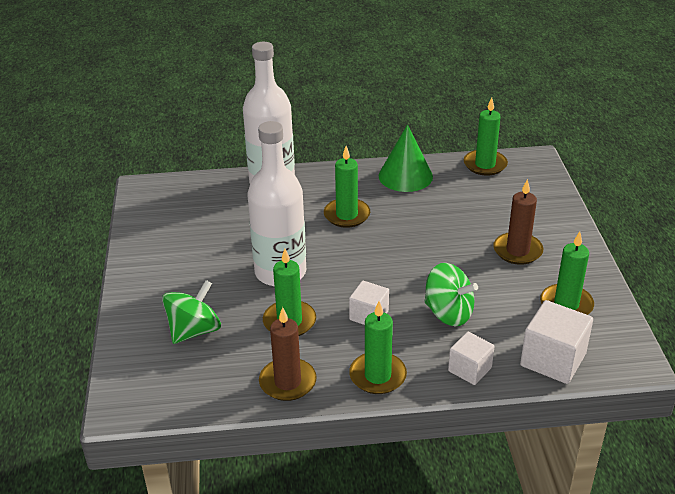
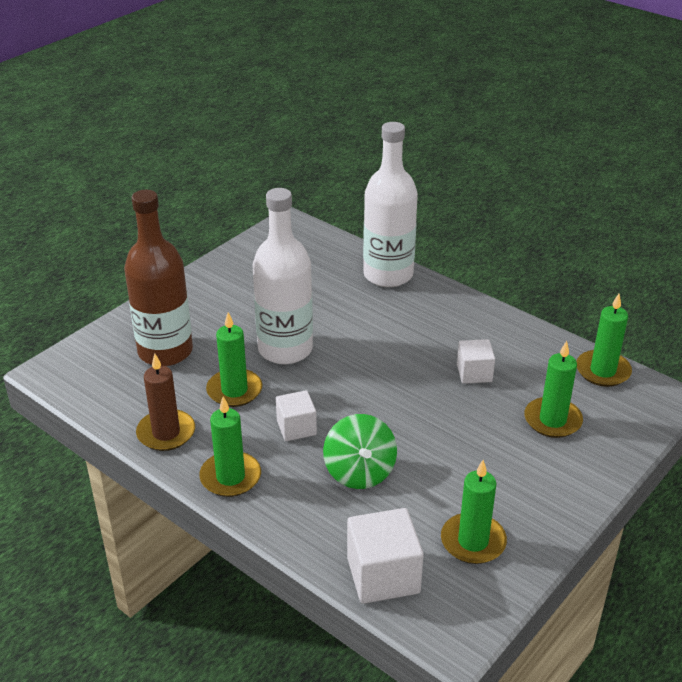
camera: 45 degrees right, 0 degrees up
green spinning top [162,280,221,344] -> brown bottle [124,190,193,366]
green candle [324,146,370,228] -> green candle moved to [524,341,583,438]
green cone [379,124,433,192] -> none
white cube [448,332,495,385] -> white cube moved to [457,339,495,384]
brown candle [493,179,543,265] -> none

